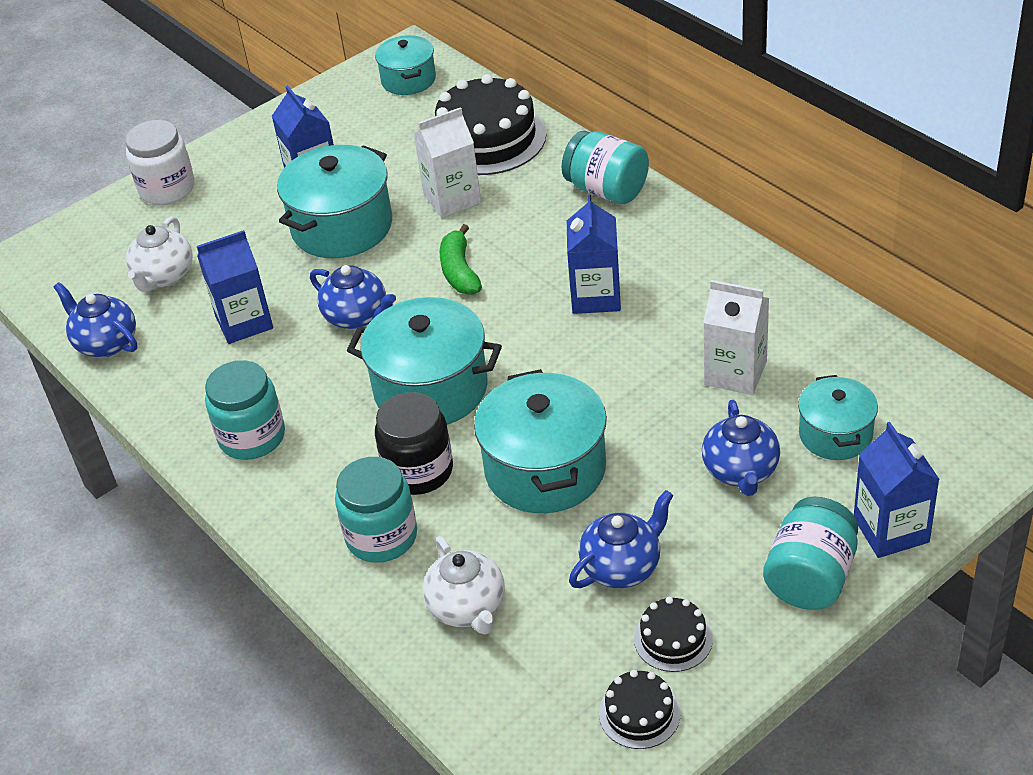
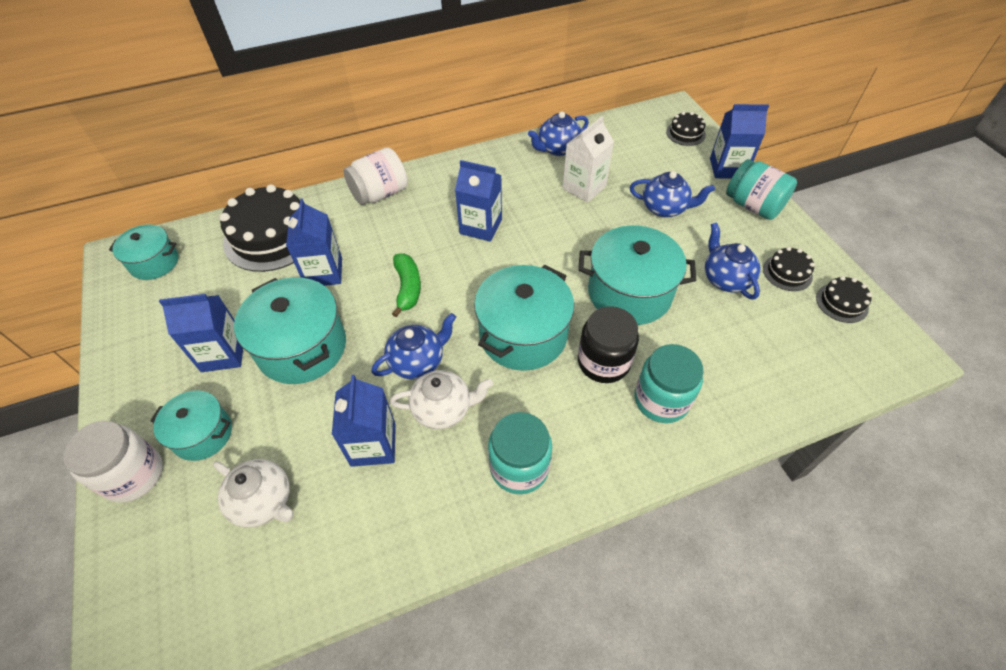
camera: 75 degrees left, 10 degrees up
blue teapot [54,282,138,357] -> blue teapot moved to [528,111,589,156]
white carton [414,107,481,218] -> blue carton [286,199,342,286]
white teapot [422,536,505,635] -> white teapot moved to [390,370,493,429]
green banana [440,224,482,295] -> green banana turned 105 degrees counterclockwise [392,253,421,317]
turquoise jar [562,131,649,204] -> white jar [343,147,408,205]
turquoise pot [798,375,878,460] -> turquoise pot moved to [150,390,232,461]
none -> black cake [666,112,706,146]

